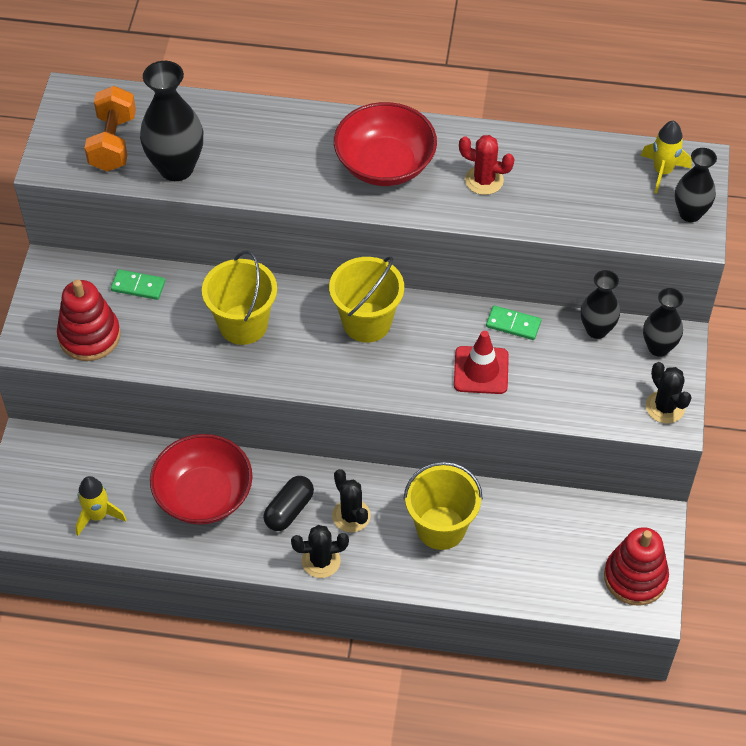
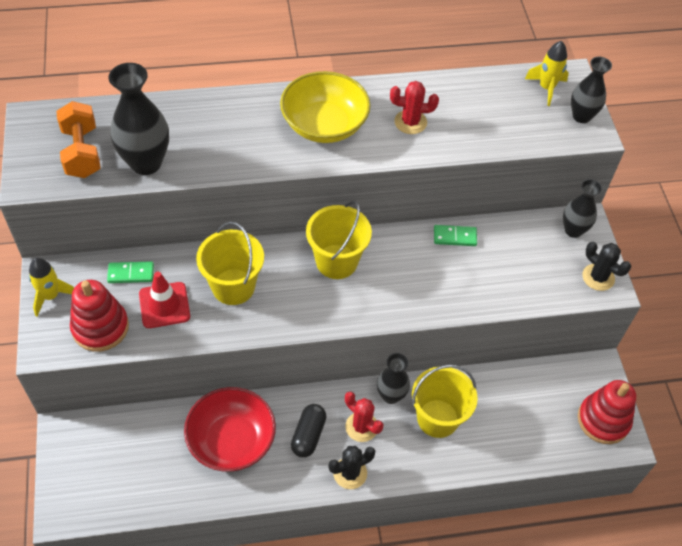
camera: 20 degrees left, 0 degrees up
yellow rocket [76,476,127,536] -> yellow rocket moved to [29,258,74,317]
black cactus [332,469,371,532] -> red cactus [345,391,384,442]
red bowl [334,102,437,186] -> yellow bowl [280,71,371,143]
red traffic cone [454,331,509,394] -> red traffic cone moved to [139,272,190,328]
black vase [581,270,620,339] -> black vase moved to [377,353,410,404]

